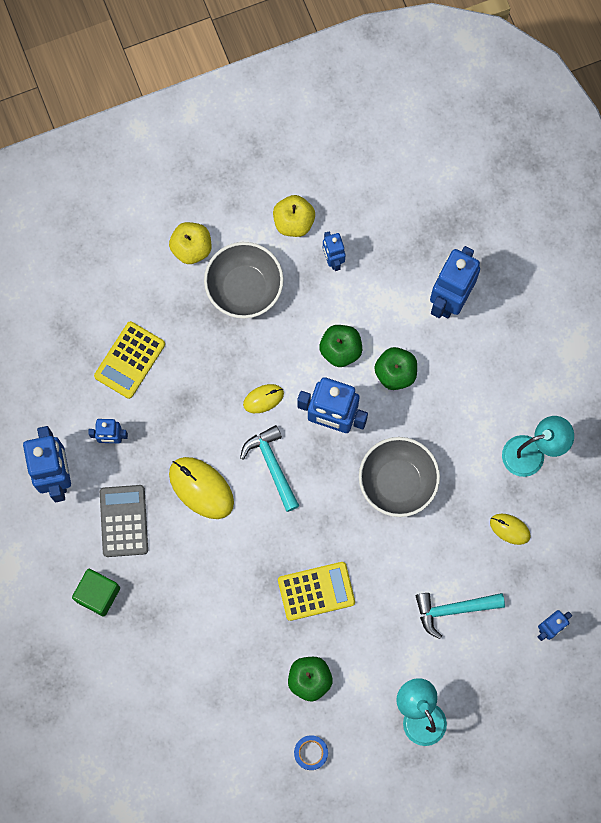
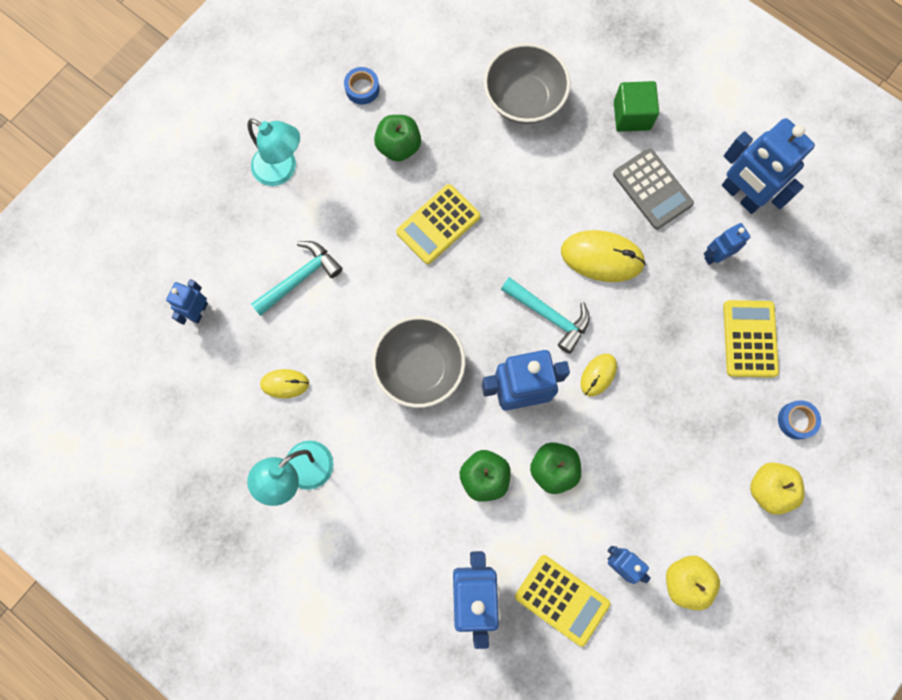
camera: 150 degrees right, 0 degrees up
grey bowl [204,242,284,318] -> grey bowl moved to [484,43,571,124]
none -> yellow calculator [515,555,610,647]
none -> blue tape [778,400,821,439]

